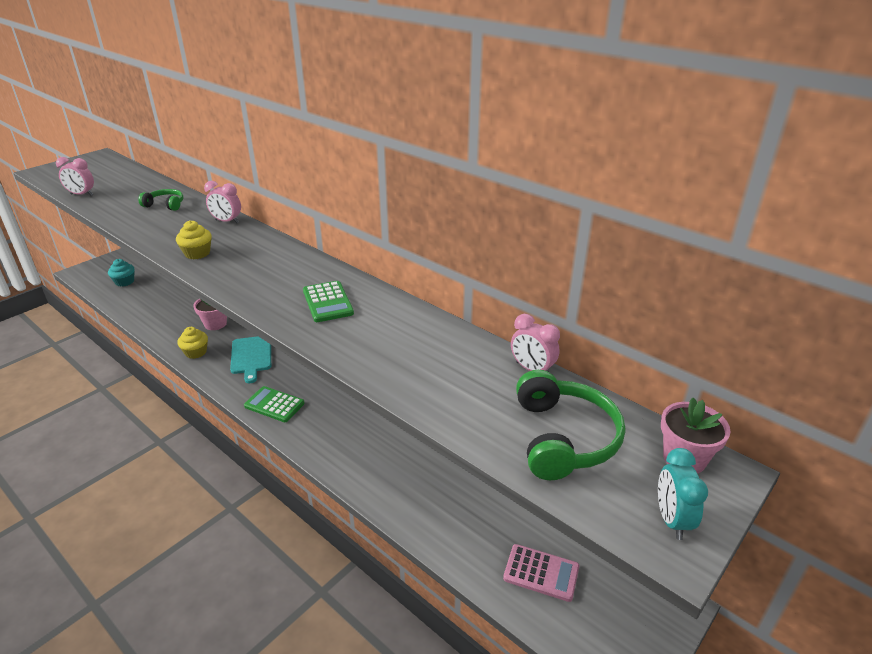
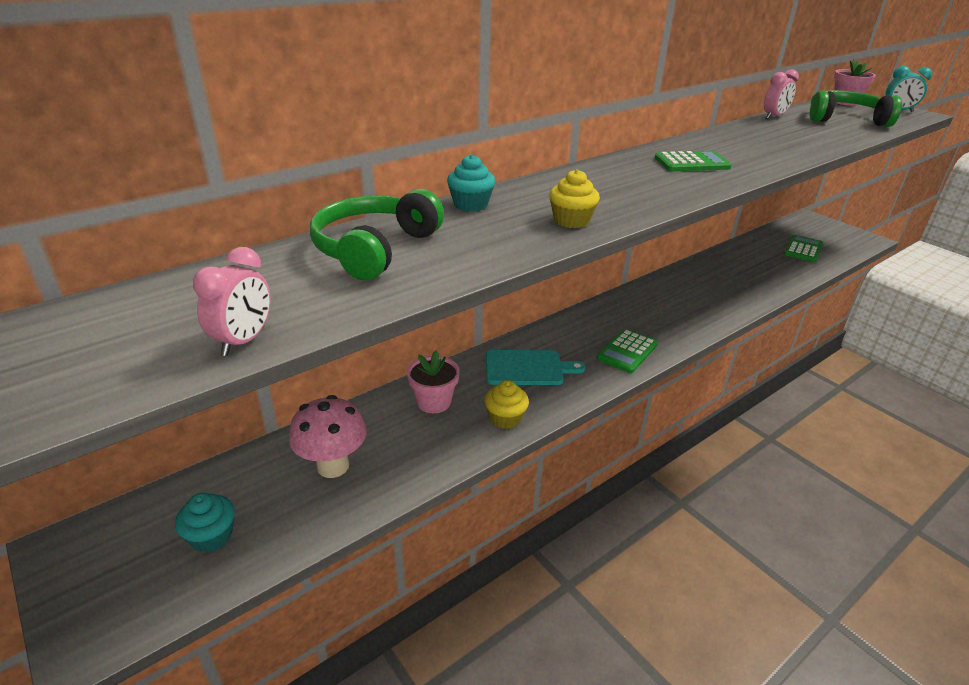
camera: 80 degrees left, 0 degrees up
green headphones [138,189,183,211] -> green headphones [310,189,444,280], size x1.77
pink clock [204,181,241,223] -> turquoise cupcake [447,155,495,211]
pink calculator [503,544,579,602] -> green calculator [784,235,823,262]
none -> pink mushroom [289,395,367,478]

